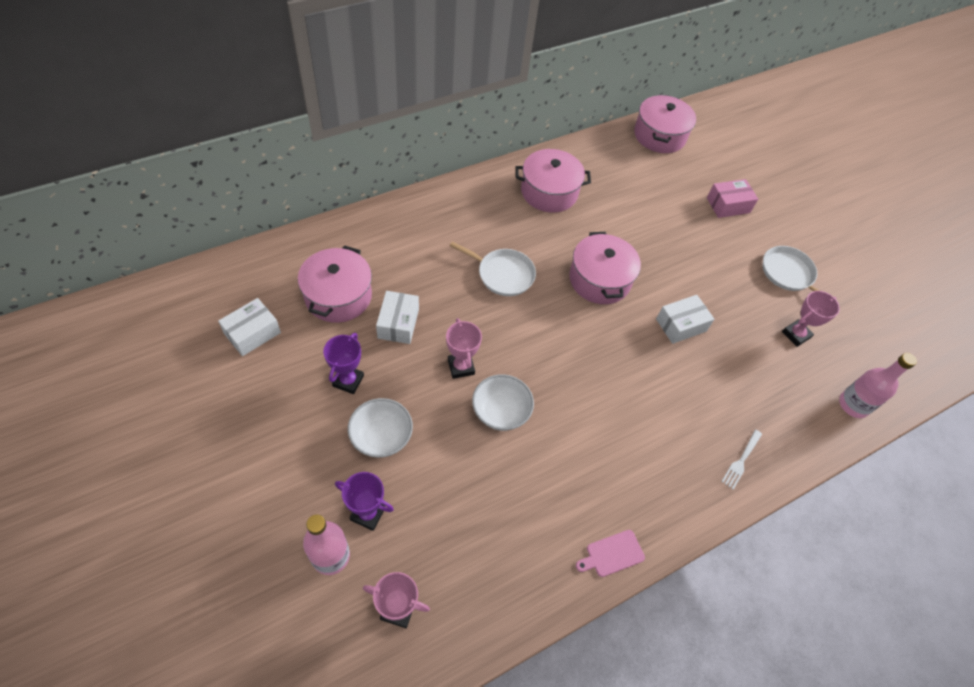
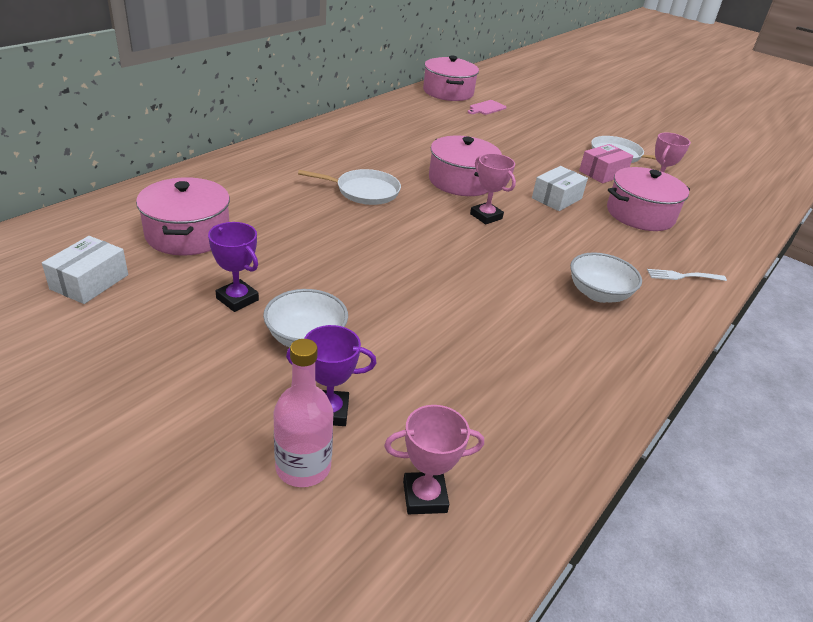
camera: 20 degrees left, 20 degrees down
purple trophy [323,333,364,394] -> purple trophy turned 45 degrees counterclockwise [208,222,259,312]
white box [376,291,419,344] -> none
pink trophy [446,318,482,379] -> pink trophy moved to [470,153,516,224]
white bowl [472,374,534,431] -> white bowl moved to [570,252,642,303]
pink pot [515,149,591,213] -> pink pot moved to [607,167,690,231]
pink cutting board [576,530,645,577] -> pink cutting board moved to [468,100,506,115]
pink box [707,179,758,218] -> pink box moved to [579,144,633,183]
white fork [721,430,762,490] -> white fork turned 75 degrees clockwise [647,269,727,281]
pink bottle [839,353,917,418] -> none

